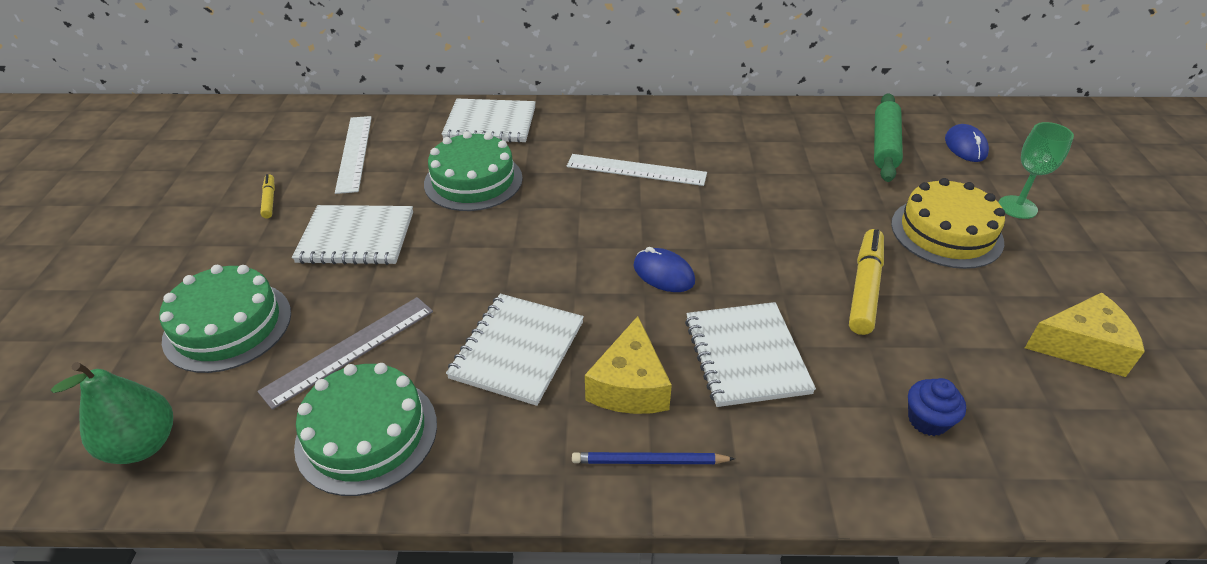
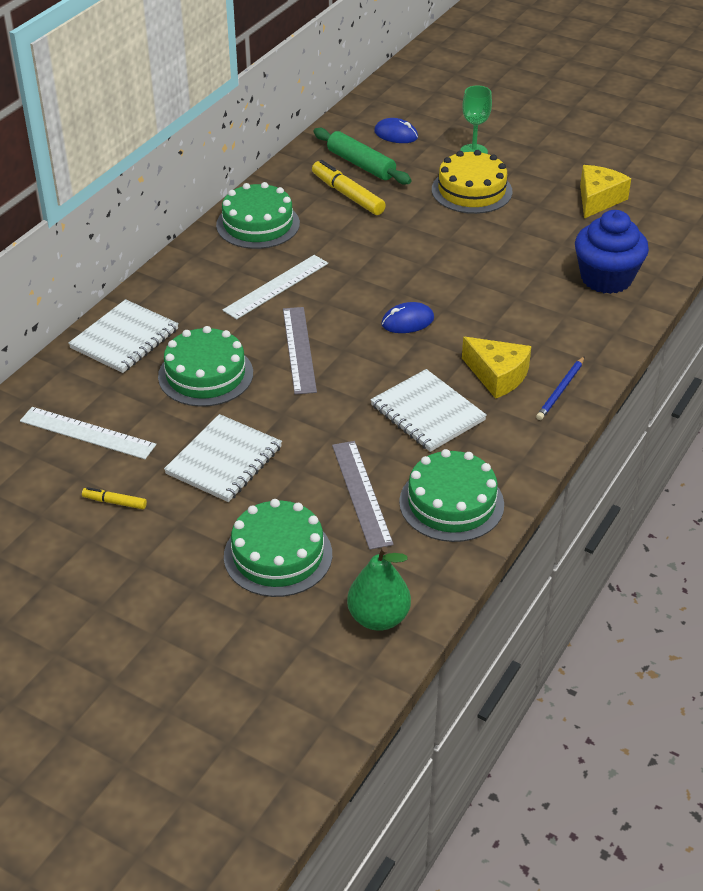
camera: 60 degrees left, 0 degrees up
white notebook [685,302,816,407] -> none
yellow marker [849,229,884,335] -> yellow marker moved to [312,160,386,215]
blue cupcake [908,378,966,436] -> blue cupcake [575,210,649,294], size x2.09
none -> green cake [216,182,300,249]
none -> grey ruler [283,307,317,394]

